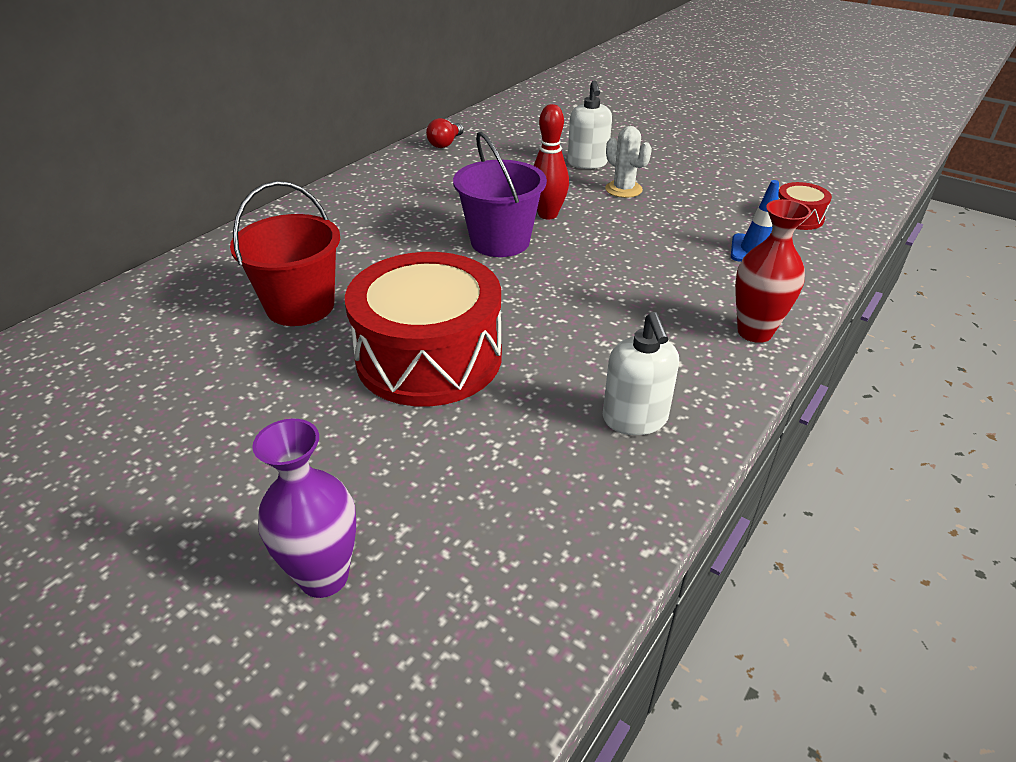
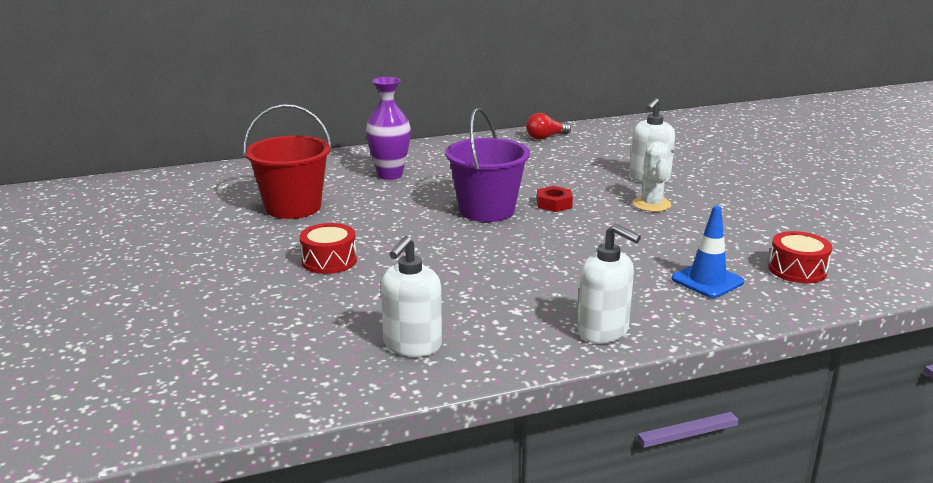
camera: 35 degrees right, 15 degrees down
purple vase [252,419,356,598] -> purple vase moved to [366,77,411,180]
red drum [345,252,502,407] -> red drum [299,223,357,274], size x0.44
red bowling pin [533,104,569,219] -> red nut [537,186,573,212]
red vase [735,199,811,343] -> white soap dispenser [577,224,641,344]

